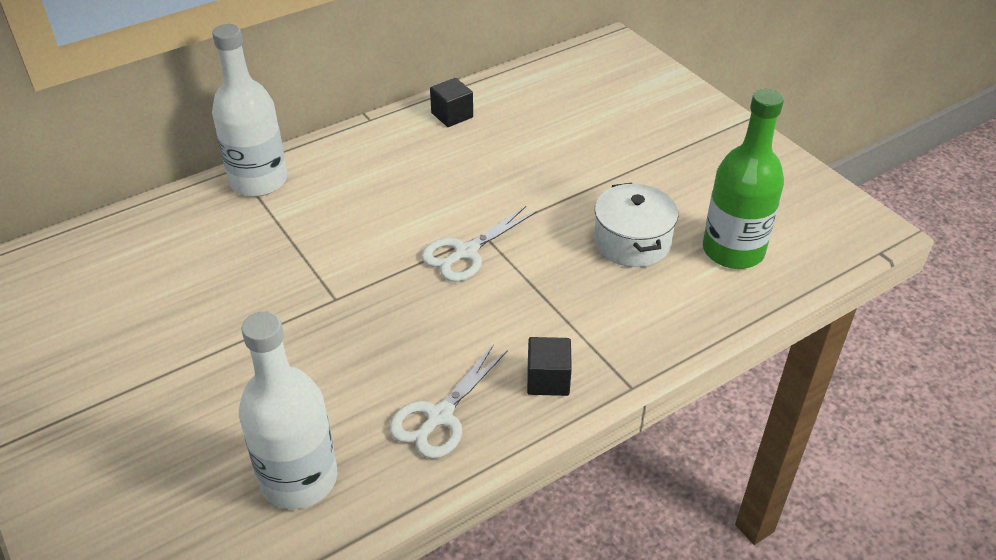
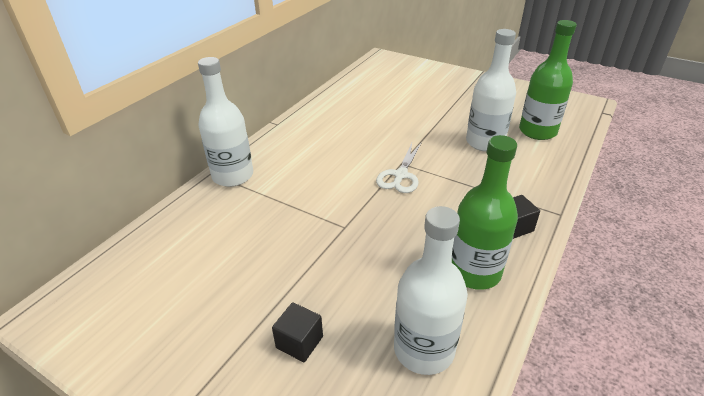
camera: 25 degrees left, 5 degrees down
white scissors [389,344,508,459] -> green bottle [452,135,518,290]
black cube [430,78,473,127] -> black cube moved to [272,302,323,362]
white pot [594,183,678,267] -> white bottle [466,29,516,152]

